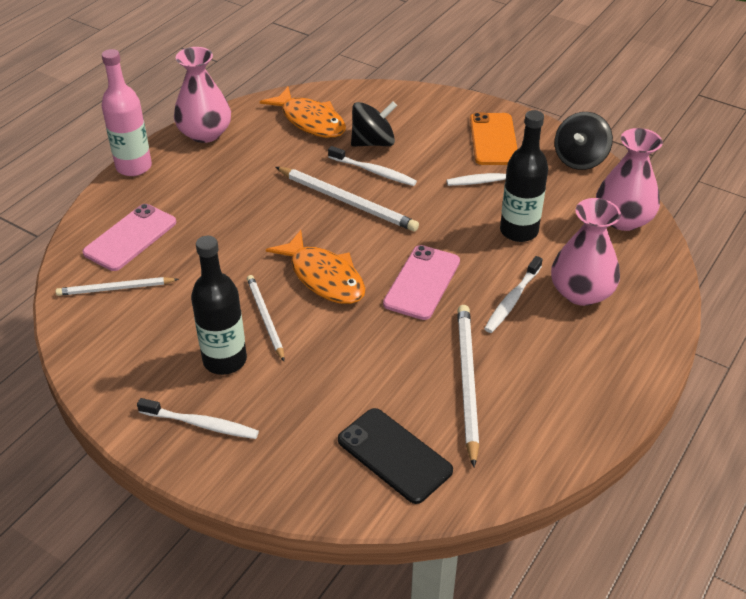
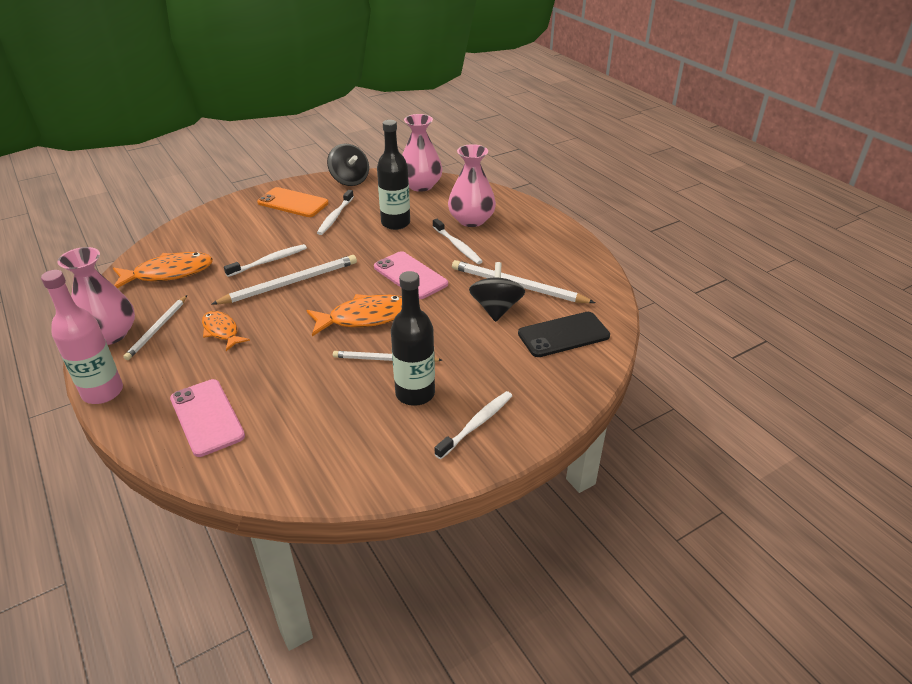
camera: 65 degrees left, 5 degrees down
white pencil [56,277,179,296] -> white pencil moved to [123,295,187,360]
black spinning top [351,101,397,147] -> black spinning top moved to [469,262,525,322]
none -> orange fish [202,311,250,351]

